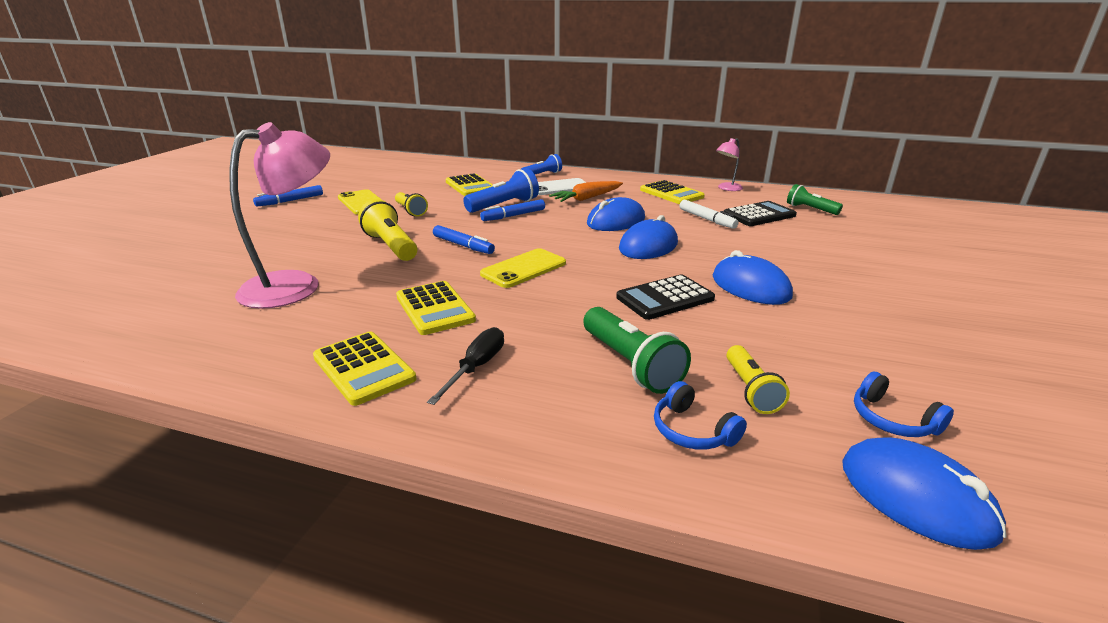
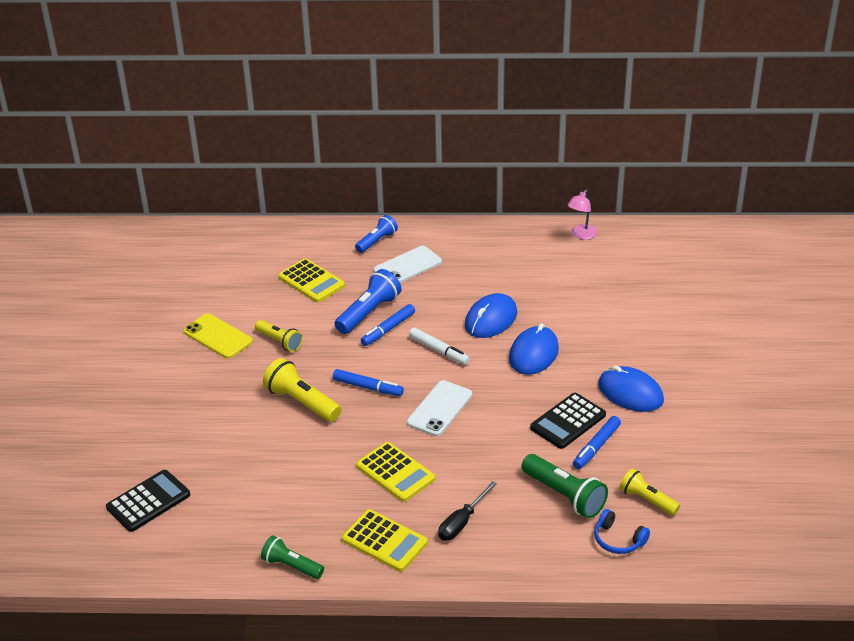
camera: 15 degrees left, 10 degrees up
pink lamp [229,122,330,309] -> none
blue marker [253,185,323,207] -> blue marker moved to [573,416,621,469]
black screwdriver [427,327,504,405] -> black screwdriver turned 150 degrees counterclockwise [438,481,497,541]
yellow phone [480,248,566,288] -> white phone [407,380,472,436]
orange carrot [549,181,623,202] -> none
yellow calculator [640,180,705,204] -> none
white marker [679,200,739,229] -> white marker moved to [409,328,470,365]
black calculator [724,201,797,226] -> black calculator moved to [106,470,190,532]
yellow flashlight [726,345,790,414] -> yellow flashlight turned 150 degrees clockwise [620,468,680,515]
green flashlight [787,184,843,215] -> green flashlight moved to [261,536,324,579]
blue mouse [842,437,1007,550] -> none
blue headphones [854,372,954,437] -> none

